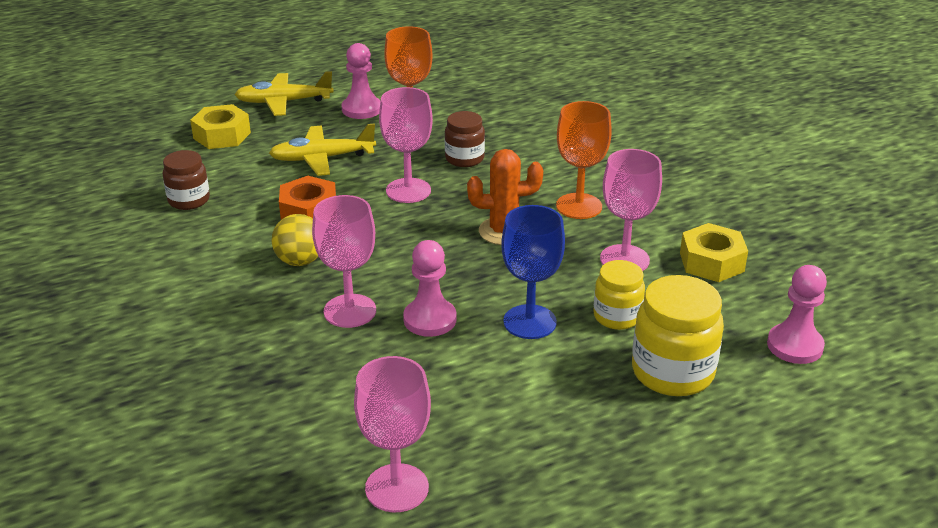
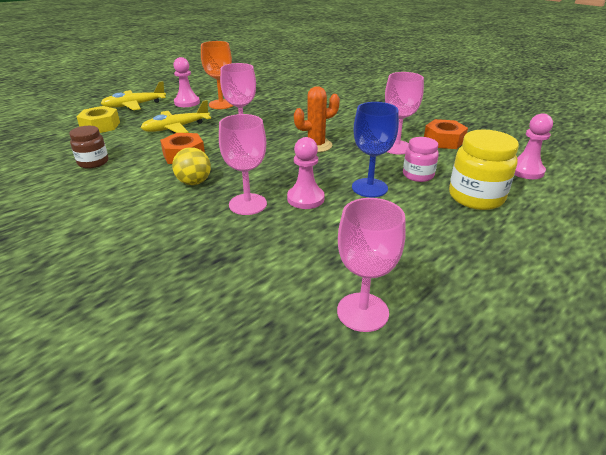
camera: 20 degrees left, 0 degrees up
brown jar [445,111,485,167] -> none
orange goblet [556,101,612,219] -> none
yellow jar [593,260,645,330] -> pink jar [403,137,439,182]
yellow nut [680,223,748,282] -> orange nut [424,119,468,149]

